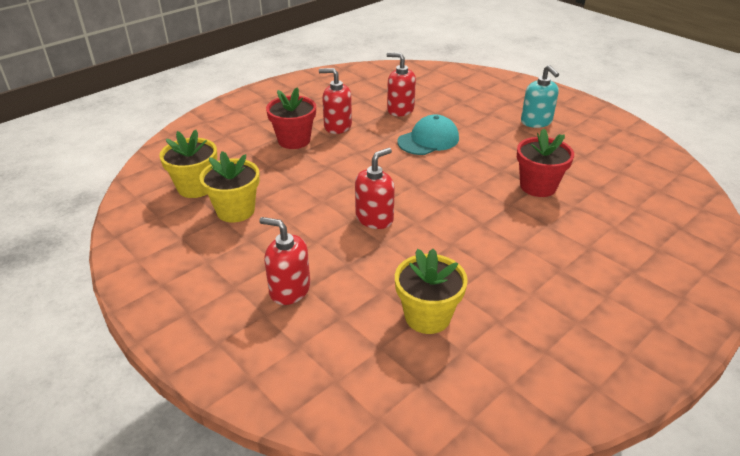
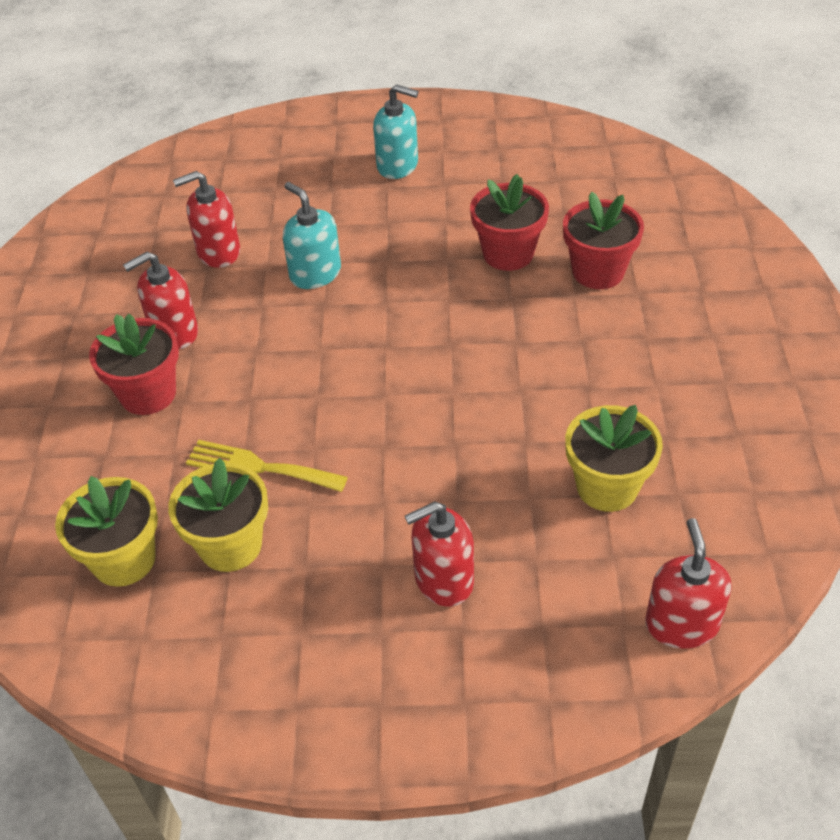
camera: 45 degrees left, 10 degrees up
red soap dispenser [355,148,395,229] -> red soap dispenser moved to [645,518,732,649]
turquoise cap [397,114,459,155] -> turquoise soap dispenser [283,182,341,289]
none -> yellow fork [186,440,348,492]
none -> red flower pot [563,192,644,289]

